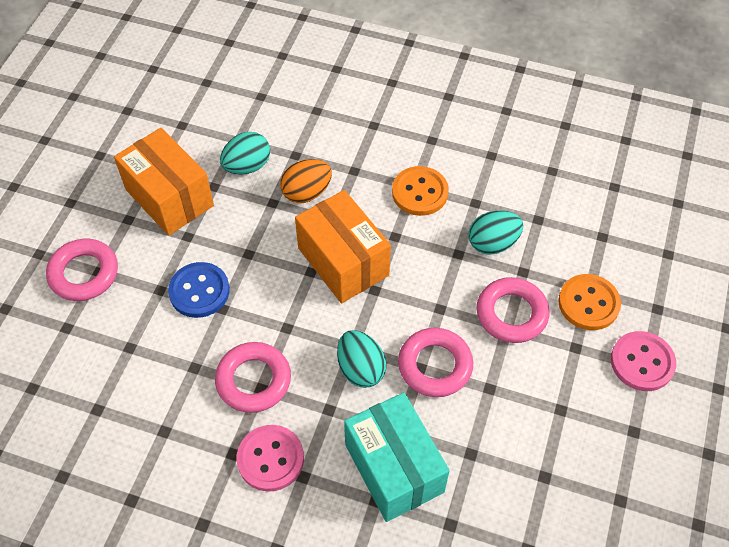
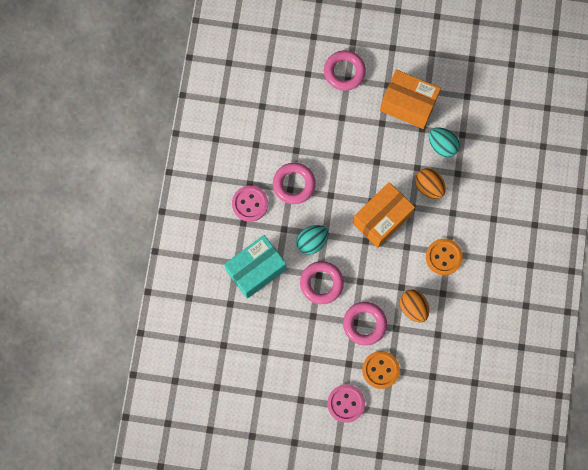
camera: 80 degrees right, 20 degrees up
orange box [114,128,214,236] -> orange box turned 75 degrees clockwise [380,69,441,129]
blue button [168,262,230,318] -> none
turquoise egg [469,210,523,255] -> orange egg [400,289,429,323]

